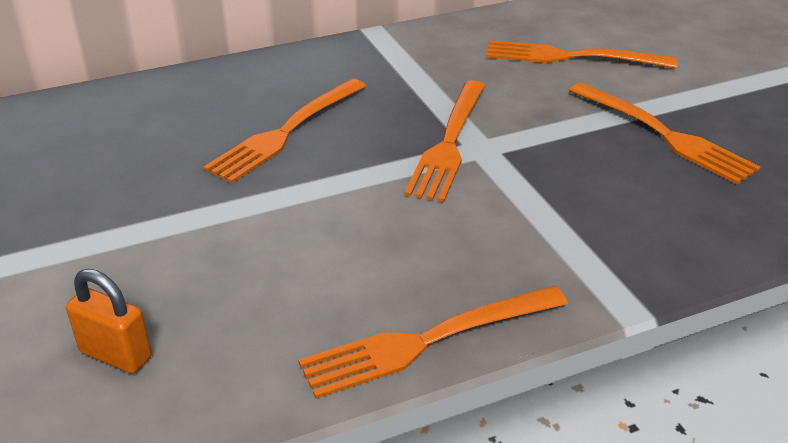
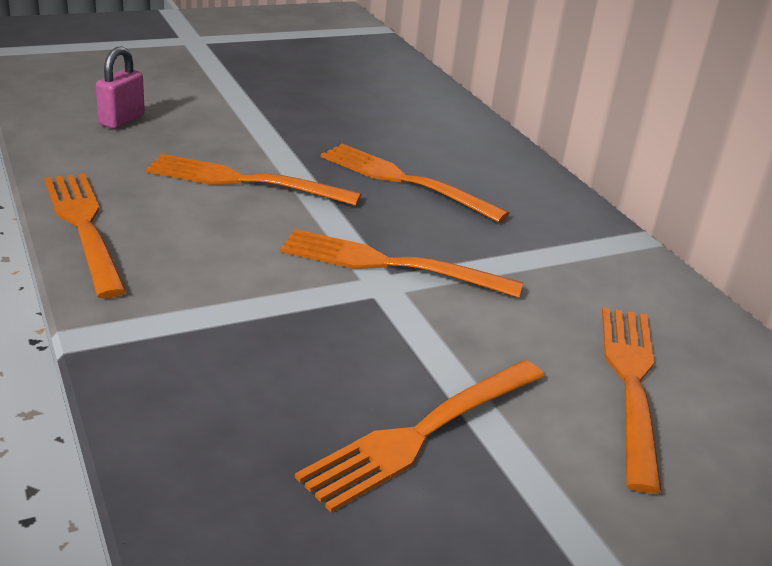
camera: 85 degrees right, 5 degrees down
orange padlock [66,269,152,374] -> pink padlock [96,46,145,129]
none -> orange fork [146,154,361,206]

